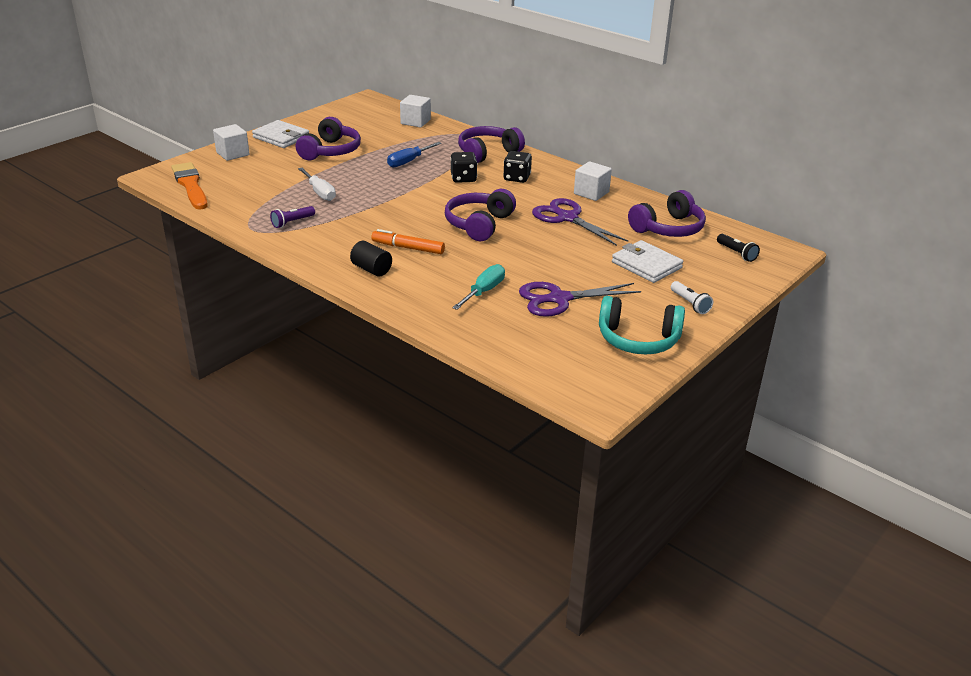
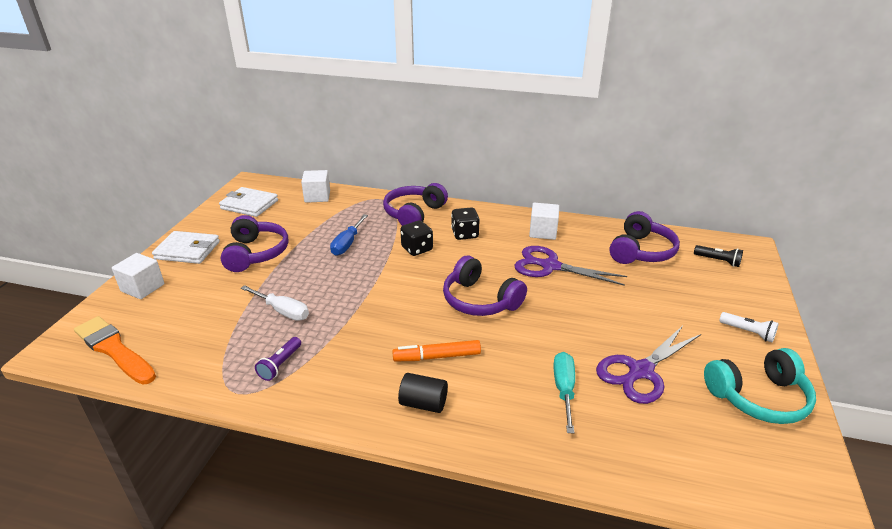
camera: 25 degrees left, 0 degrees up
purple headphones [445,189,516,241] -> purple headphones turned 45 degrees counterclockwise [443,256,527,316]
white wallet [612,240,683,283] -> white wallet moved to [219,187,278,217]

